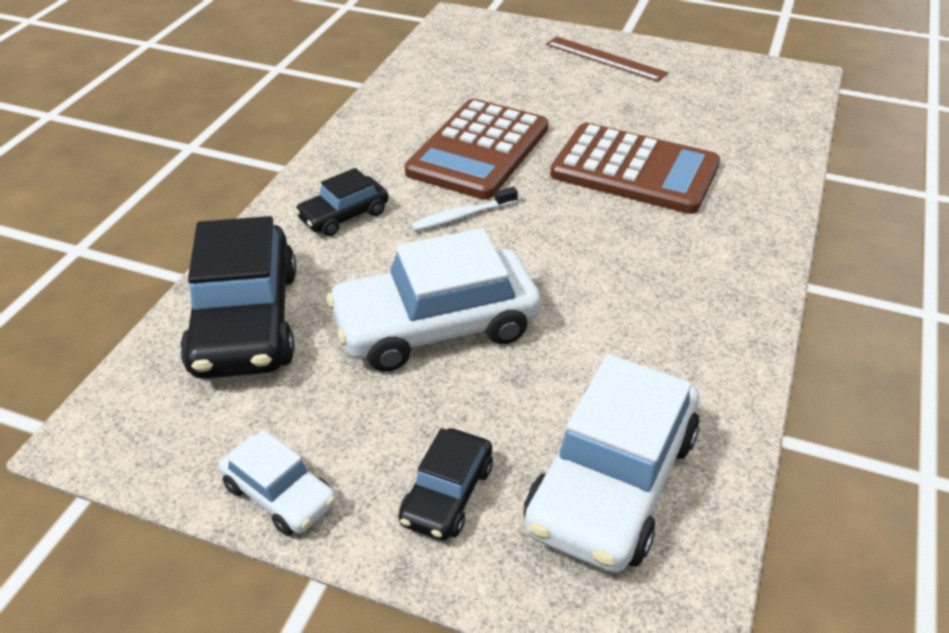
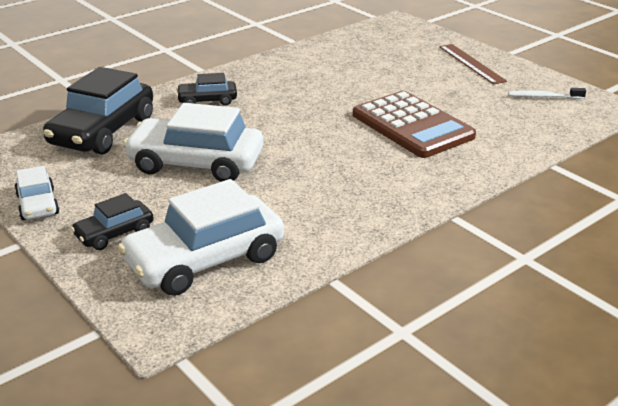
camera: 30 degrees right, 10 degrees down
brown calculator [405,99,549,200] -> none
white toothbrush [411,187,518,231] -> white toothbrush moved to [508,88,586,99]

